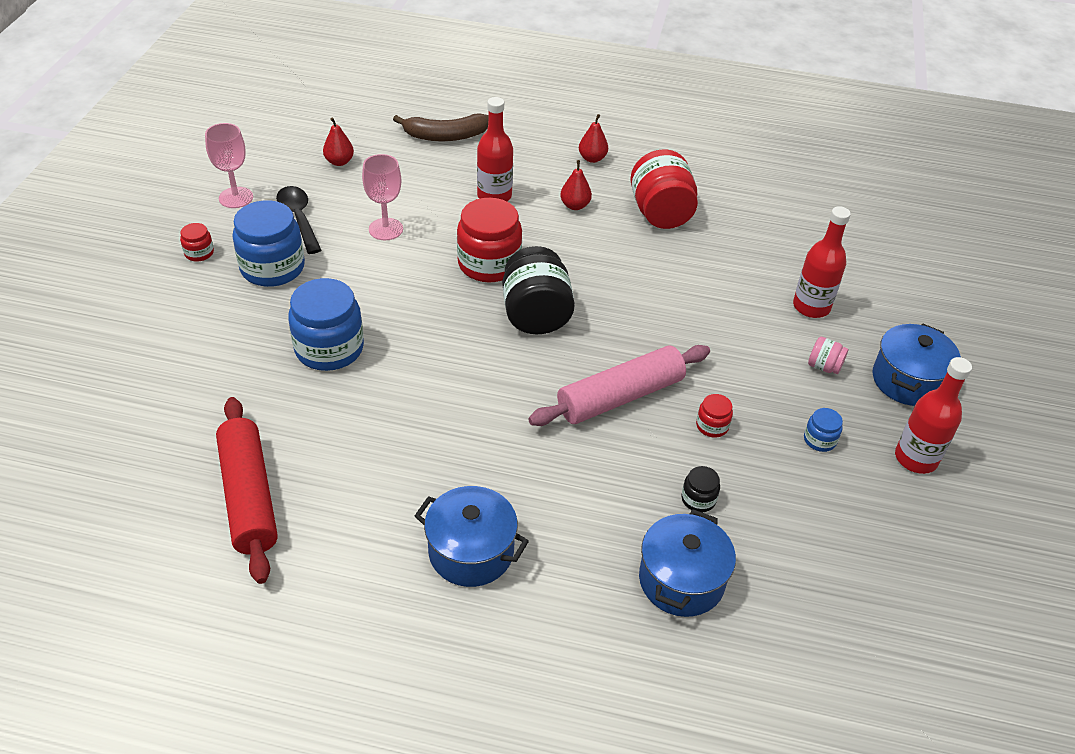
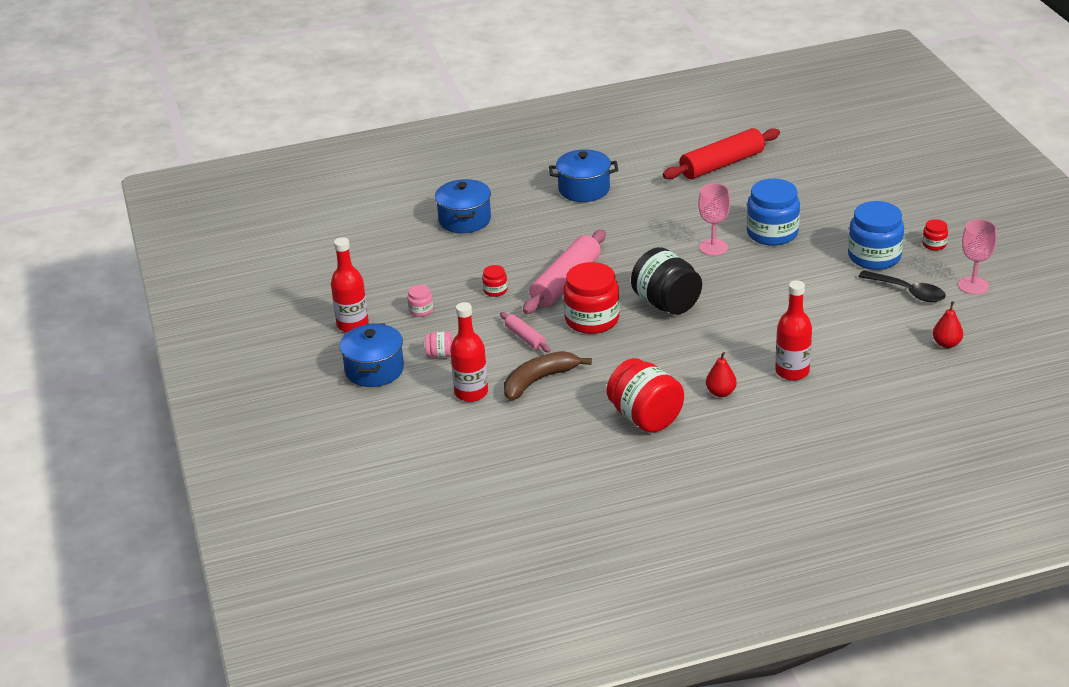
camera: 155 degrees right, 10 degrees down
red rolling pin [216,397,278,584] -> red rolling pin turned 75 degrees counterclockwise [663,128,780,179]
pink goblet [362,154,403,240] -> pink goblet moved to [698,183,730,256]
brown banana [393,113,489,142] -> brown banana moved to [504,351,592,400]
red jar [457,198,522,282] -> red jar moved to [563,262,620,334]
red pear [579,114,608,163] -> none
black jar [682,466,720,512] -> none
blue jar [804,408,843,452] -> pink jar [407,285,433,317]
none -> pink rolling pin [500,312,551,352]

